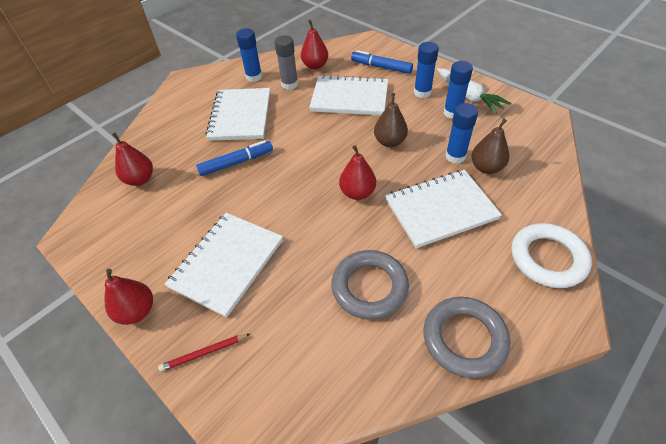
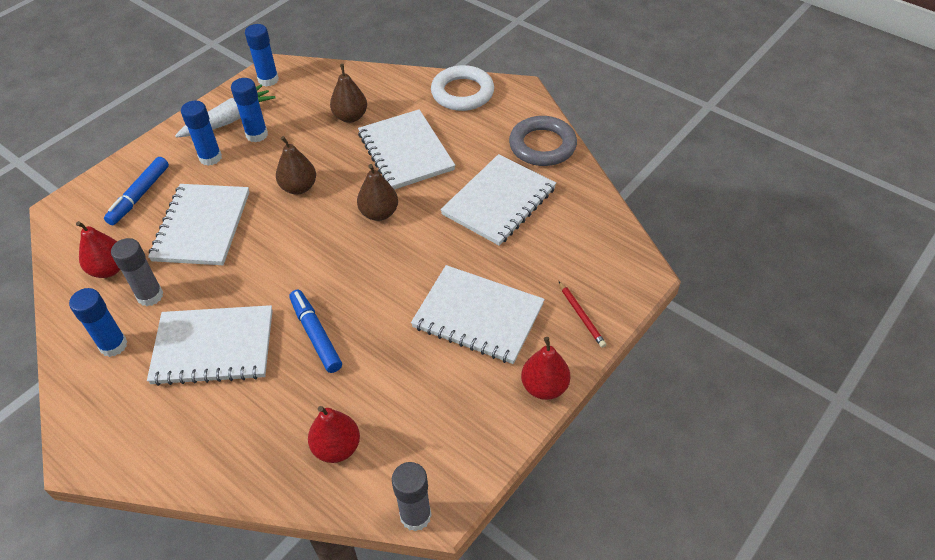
camera: 95 degrees left, 0 degrees up
grey ring [331,250,409,320] -> white notebook [440,154,556,246]
red pear [339,145,376,200] -> brown pear [357,164,398,221]
blue glue stick [445,103,478,164] -> blue glue stick moved to [245,24,279,87]
none -> grey glue stick [392,462,432,532]

